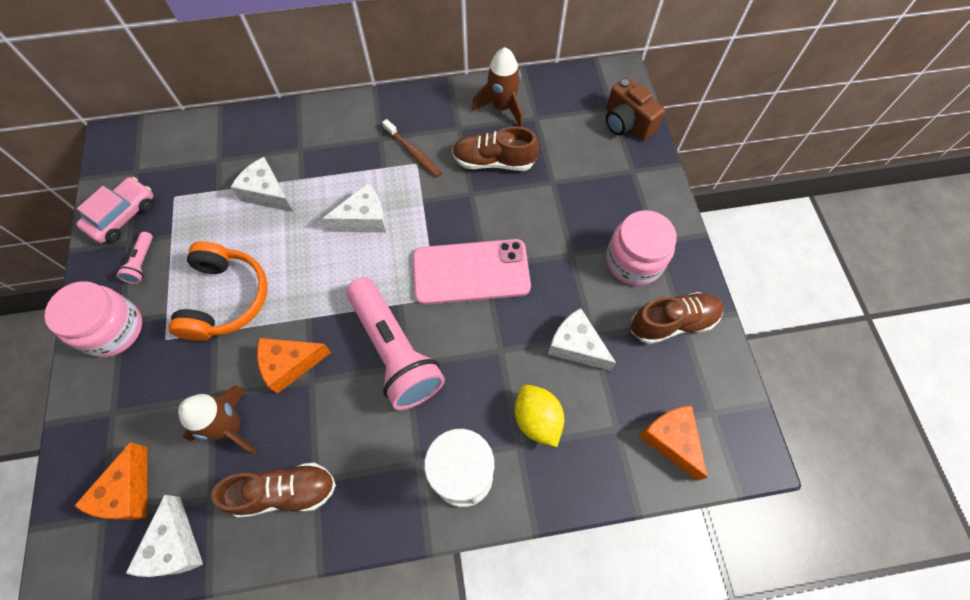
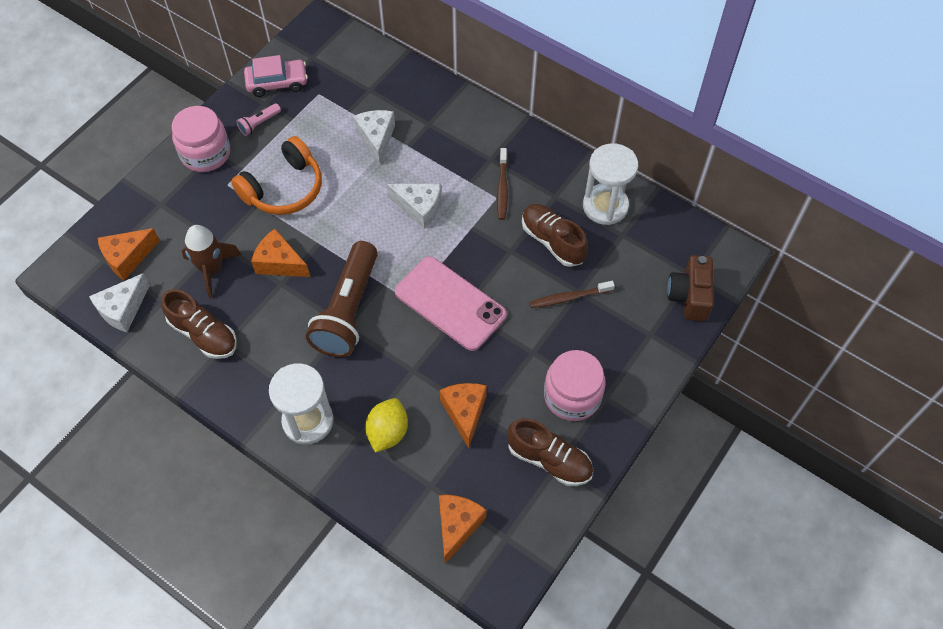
camera: 45 degrees right, 5 degrees down
pink flashlight [346,277,445,410] -> brown flashlight [306,241,378,357]
brown rocket [471,47,523,127] -> white hourglass [583,143,638,225]
white cheese [548,308,616,371] -> orange cheese [440,383,487,448]
none -> brown toothbrush [530,281,615,308]

